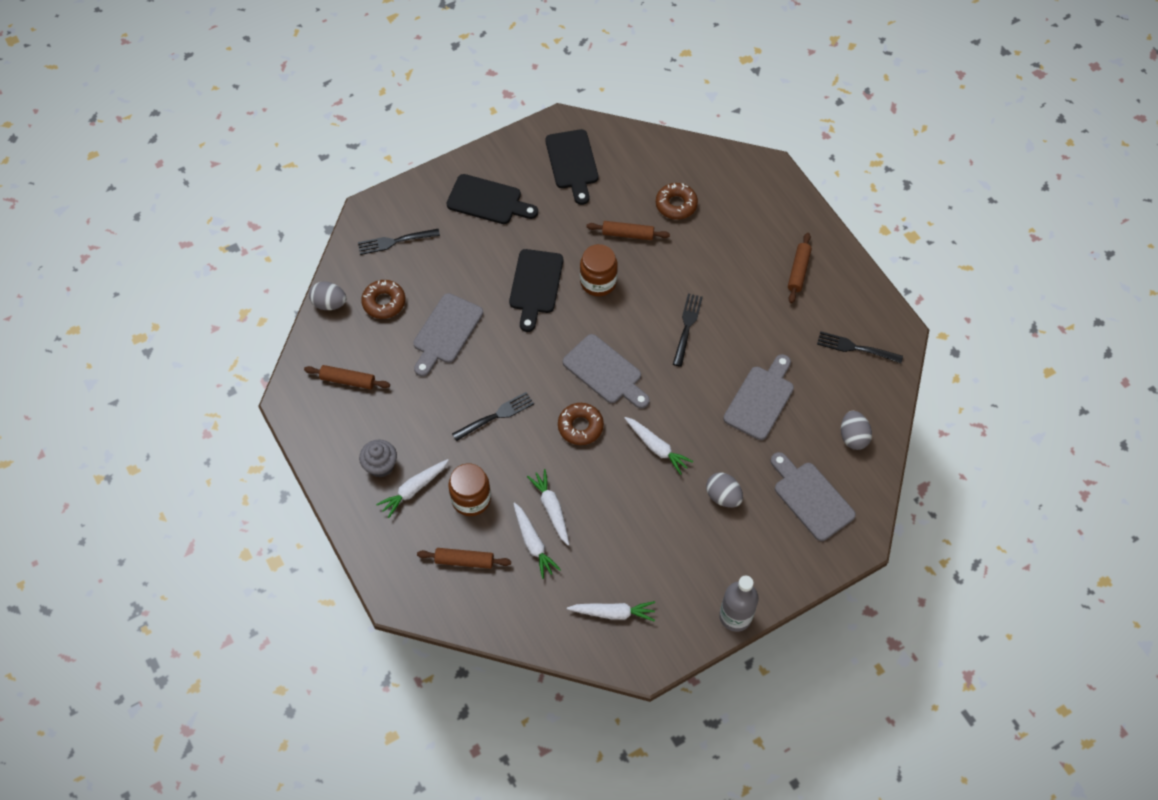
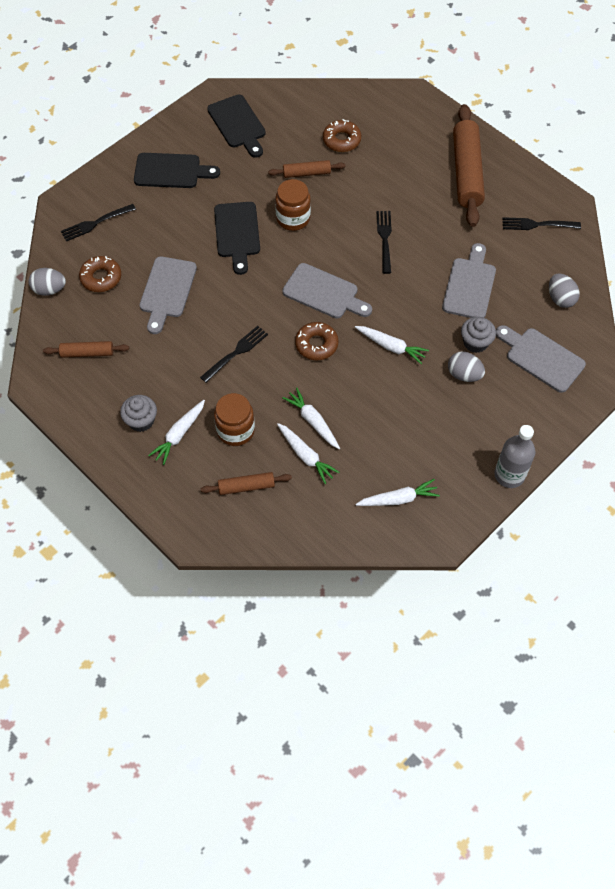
camera: 15 degrees left, 0 degrees up
brown rolling pin [788,233,812,303] -> brown rolling pin [453,104,485,227], size x1.99
none -> grey cupcake [461,317,496,353]

